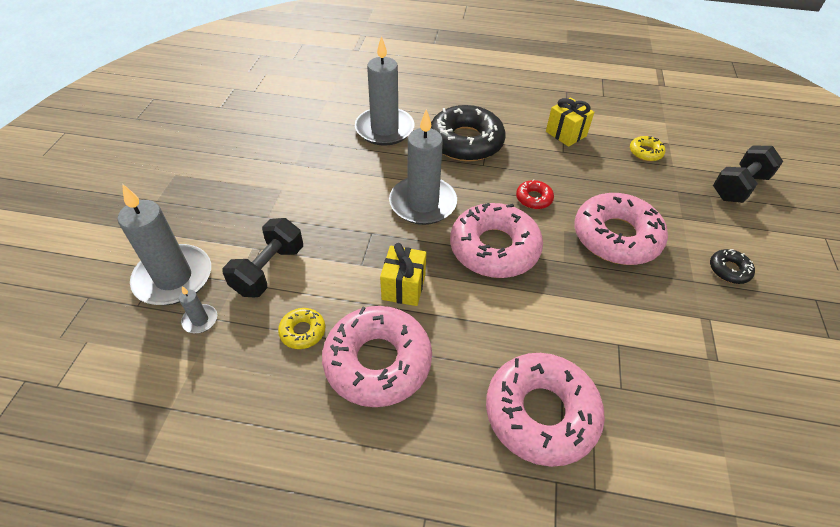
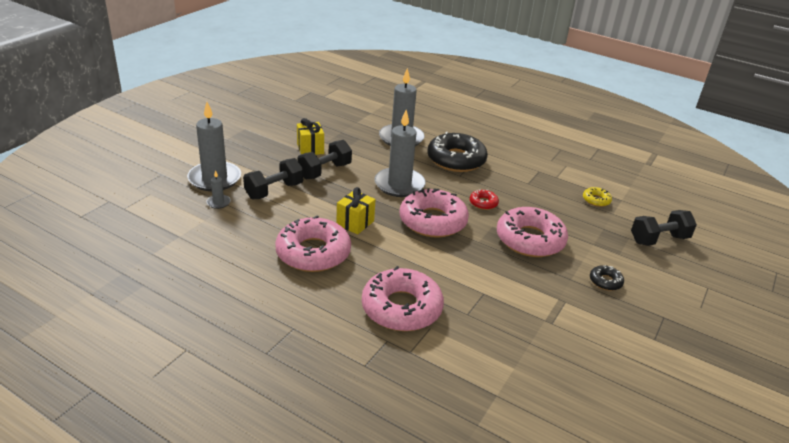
camera: 20 degrees right, 15 degrees down
yellow donut [278,308,325,349] -> none
yellow gift [546,97,594,147] -> yellow gift moved to [297,118,324,155]
none -> black dumbbell [297,140,352,180]

